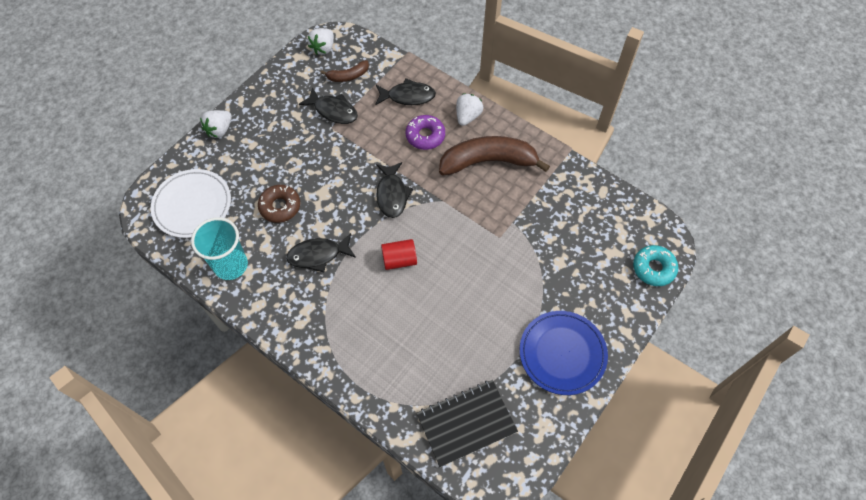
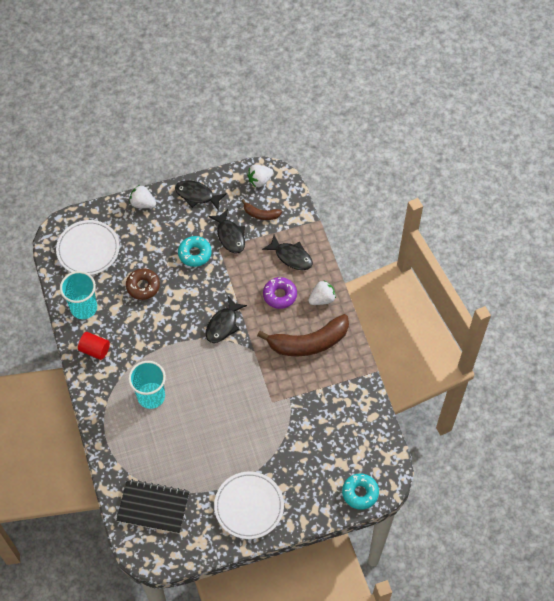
camera: 35 degrees right, 0 degrees up
white strawberry [200,110,232,138] -> white strawberry turned 45 degrees clockwise [129,185,156,208]
black fish [286,233,356,273] -> black fish moved to [175,180,227,211]
red cylinder [381,239,417,270] -> red cylinder moved to [78,332,110,360]
brown banana [439,136,550,176] -> brown banana turned 135 degrees clockwise [257,314,349,356]
blue plate [520,311,608,395] -> white plate [214,472,284,539]
none -> turquoise cup [128,361,166,409]
none -> turquoise donut [178,236,212,267]

